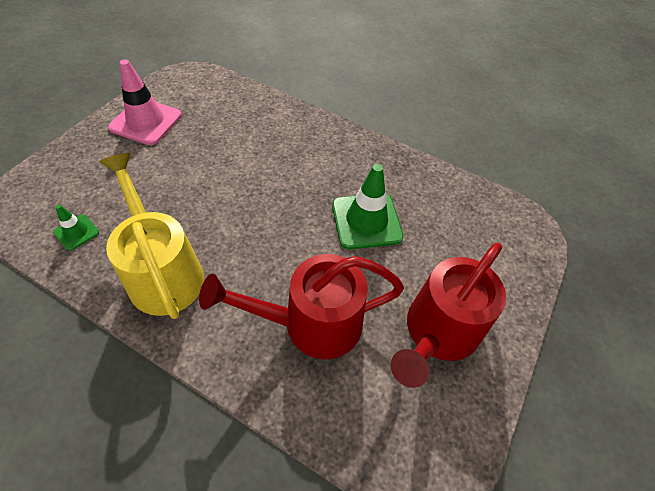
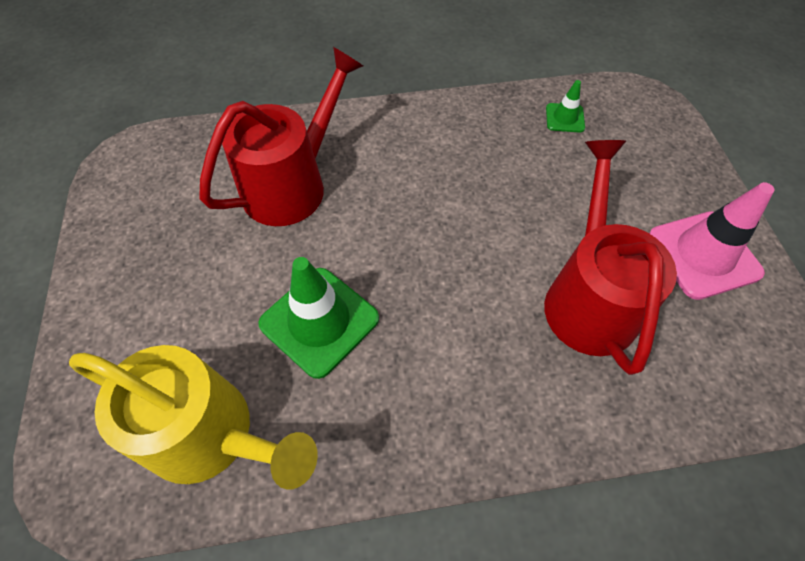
camera: 145 degrees right, 5 degrees up
yellow watering can [99,153,204,319] -> yellow watering can moved to [69,345,318,490]
red watering can [391,243,506,388] -> red watering can moved to [544,140,677,375]

